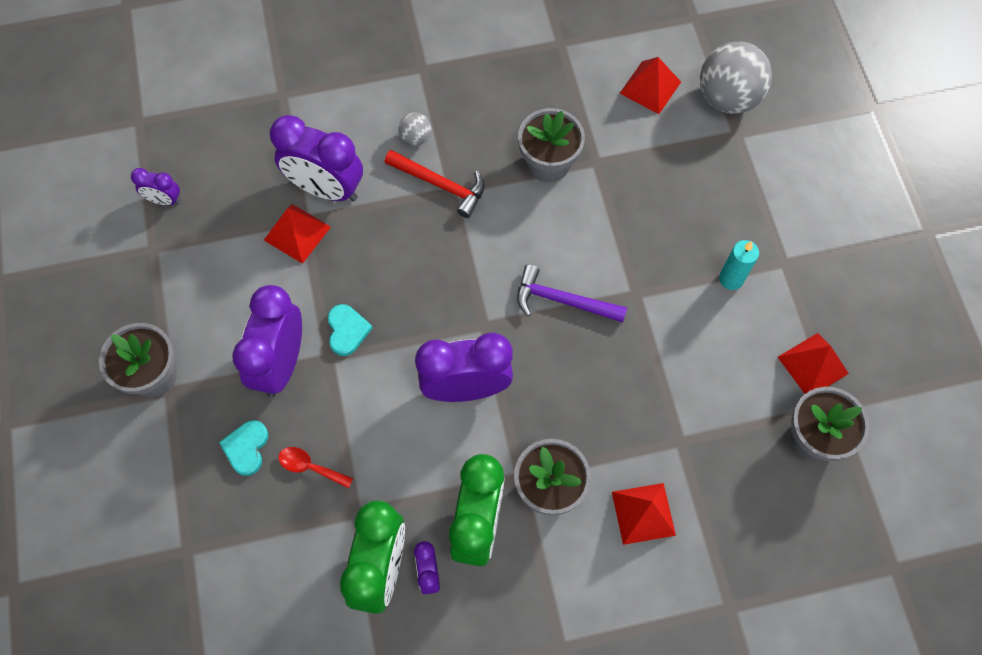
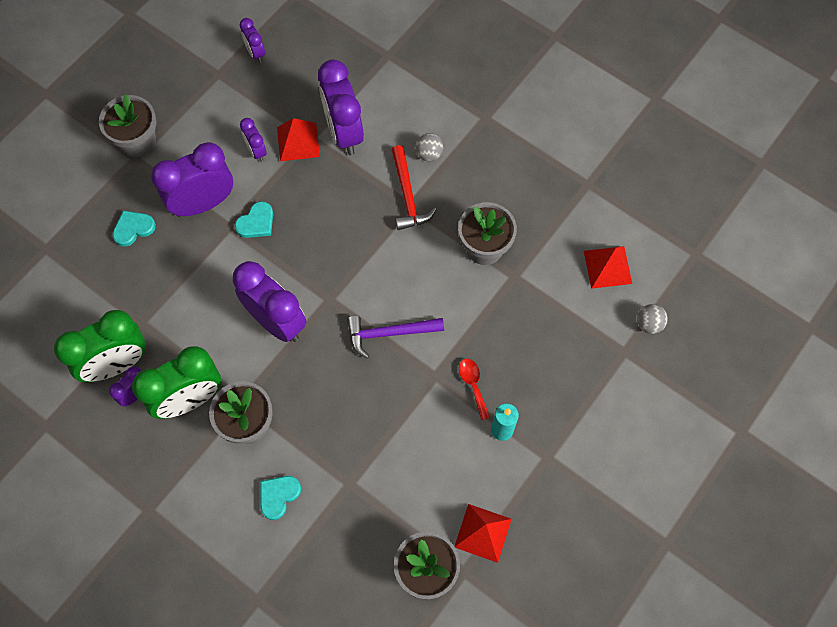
camera: 50 degrees right, 0 degrees up
red spoon [278,447,353,489] -> red spoon moved to [459,359,490,420]
purple hammer [517,265,627,323] -> purple hammer turned 75 degrees counterclockwise [347,316,444,358]
red pyramid [612,483,676,545] -> turquoise heart [260,476,301,520]
grey ball [700,42,772,114] -> grey ball [637,304,668,334], size x0.47
none -> purple clock [240,118,267,162]

